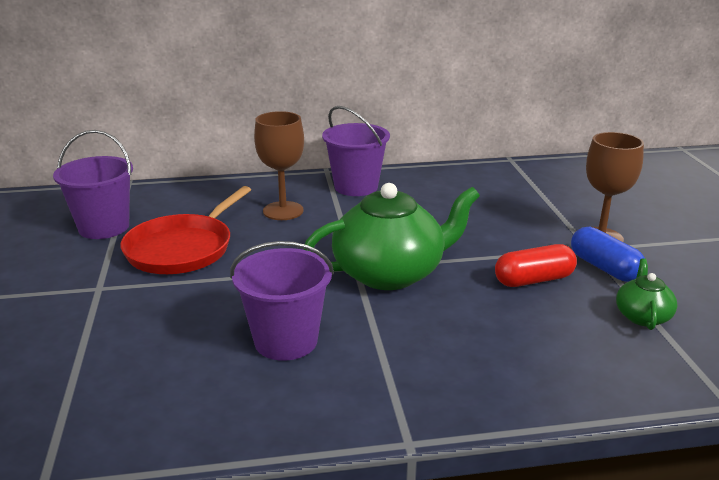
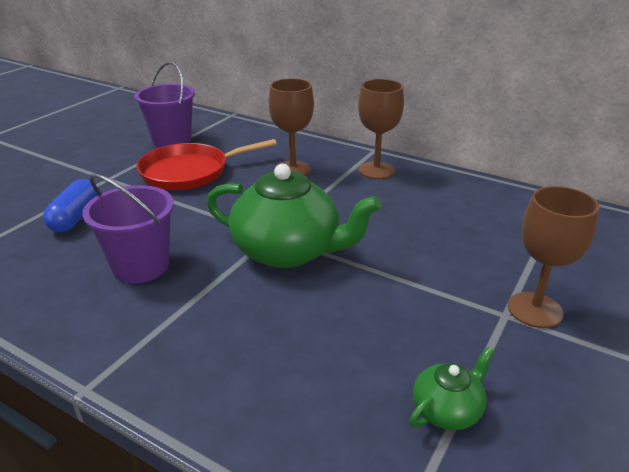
camera: 40 degrees right, 5 degrees up
purple bucket [322,106,390,196] -> brown goblet [358,79,404,179]
red capsule [495,244,577,287] -> none
blue capsule [571,227,645,282] -> blue capsule moved to [43,179,98,232]

